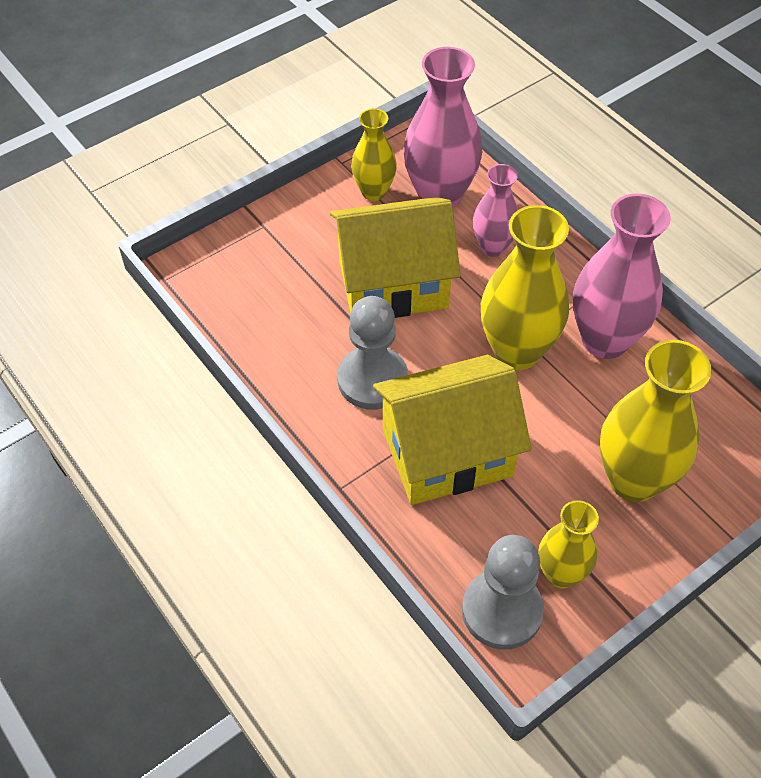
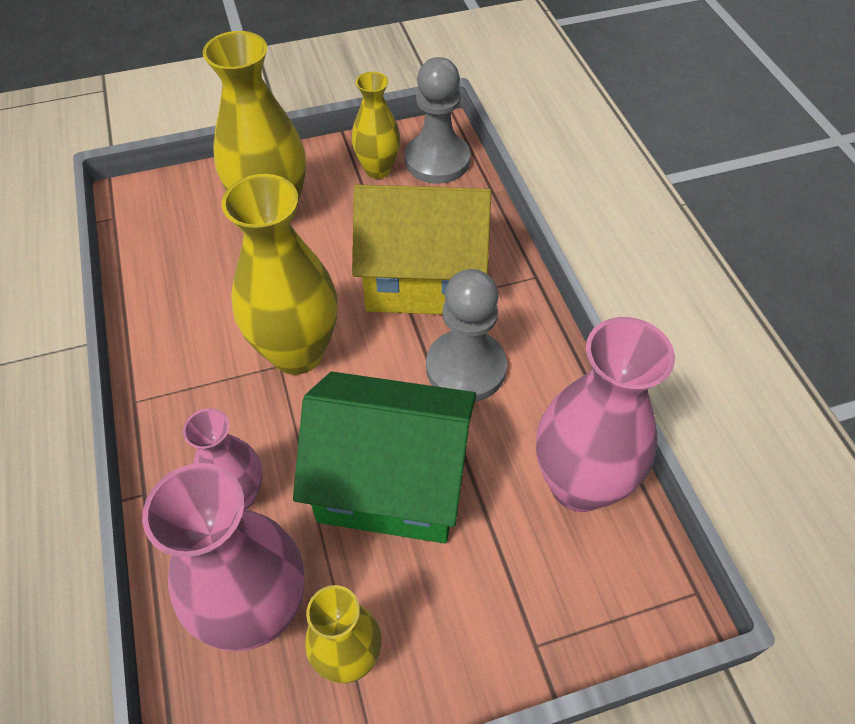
camera: 160 degrees left, 0 degrees up
yellow house [330,197,461,318] -> green house [293,372,476,544]
pink vase [573,194,671,359] -> pink vase moved to [536,317,675,512]

